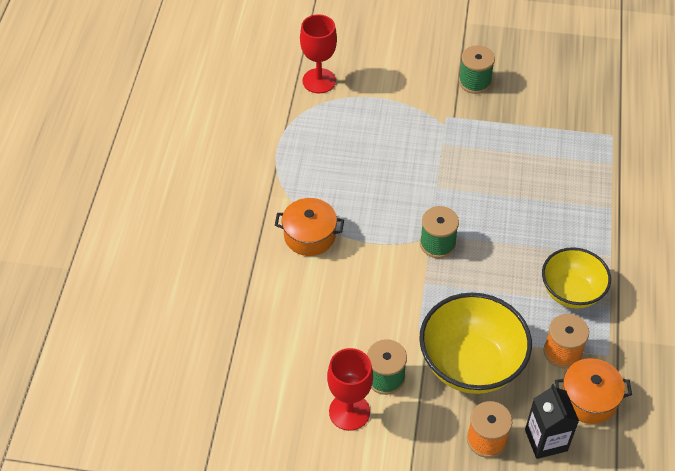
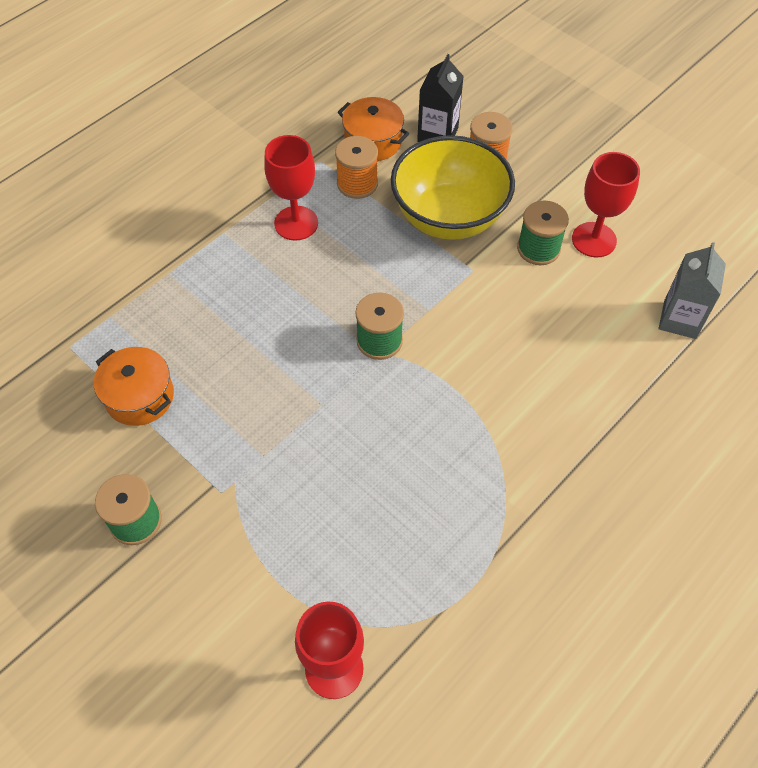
camera: 145 degrees left, 5 degrees up
orange pot [275,198,344,256] -> orange pot moved to [94,347,174,426]
yellow bowl [542,247,611,309] -> red goblet [264,135,318,241]
none -> grey carton [659,242,726,339]

